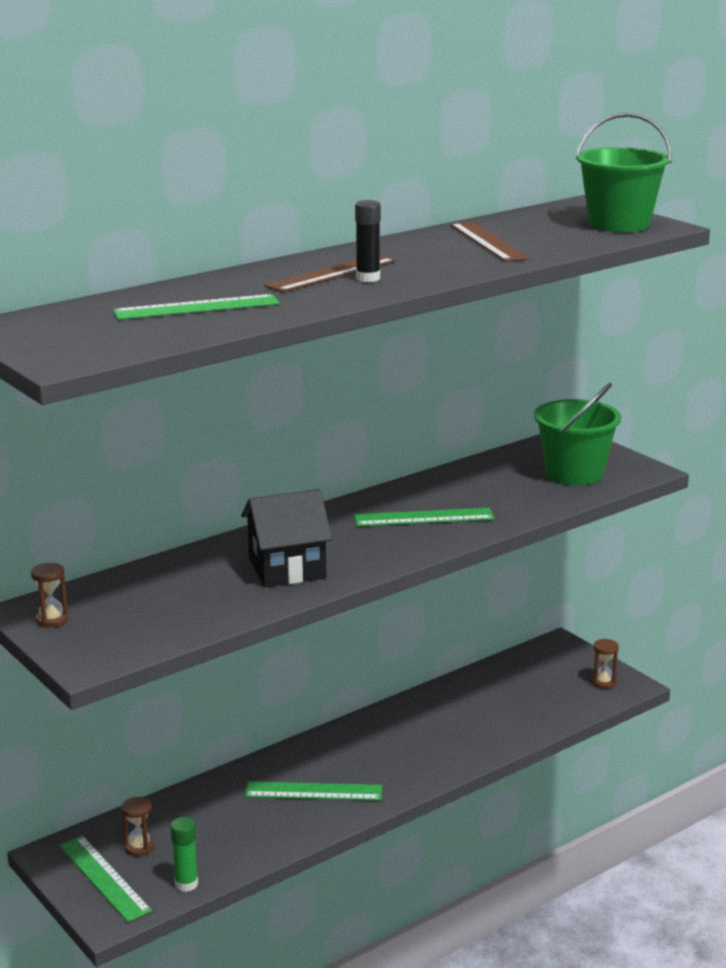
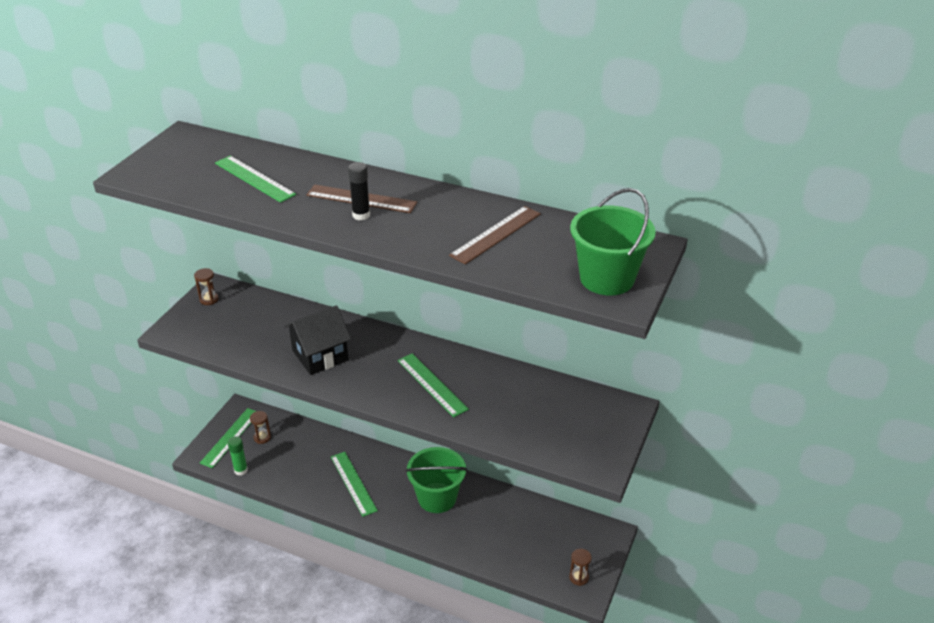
camera: 60 degrees right, 15 degrees up
black house [241,489,332,587] -> black house turned 75 degrees counterclockwise [284,305,351,375]
green bucket [534,383,621,485] -> green bucket moved to [406,447,467,513]

